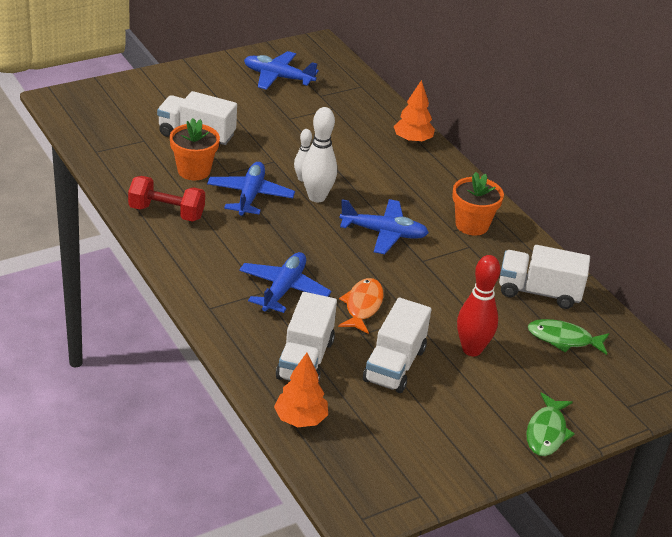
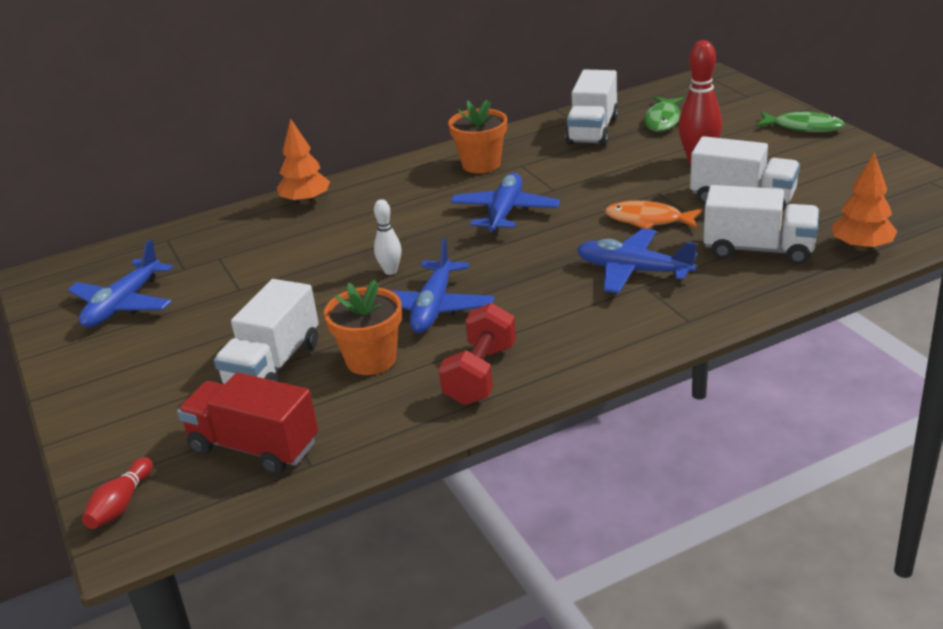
camera: 80 degrees left, 5 degrees down
blue plane [207,162,295,217] -> blue plane turned 90 degrees counterclockwise [392,238,495,333]
white bowling pin [302,107,337,202] -> none
none -> red bowling pin [82,457,153,529]
none -> red truck [177,373,318,475]

